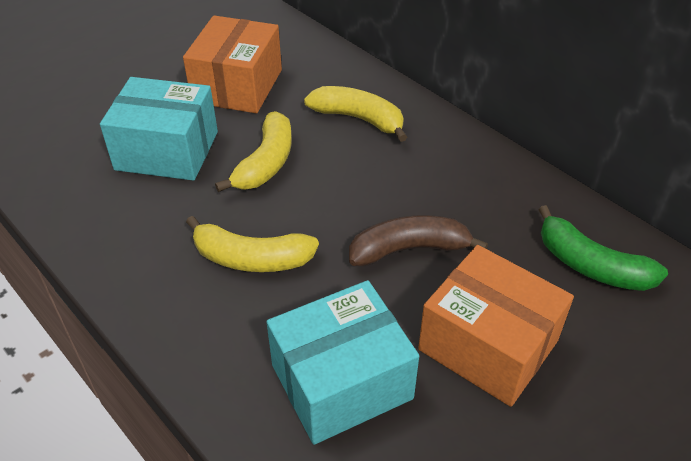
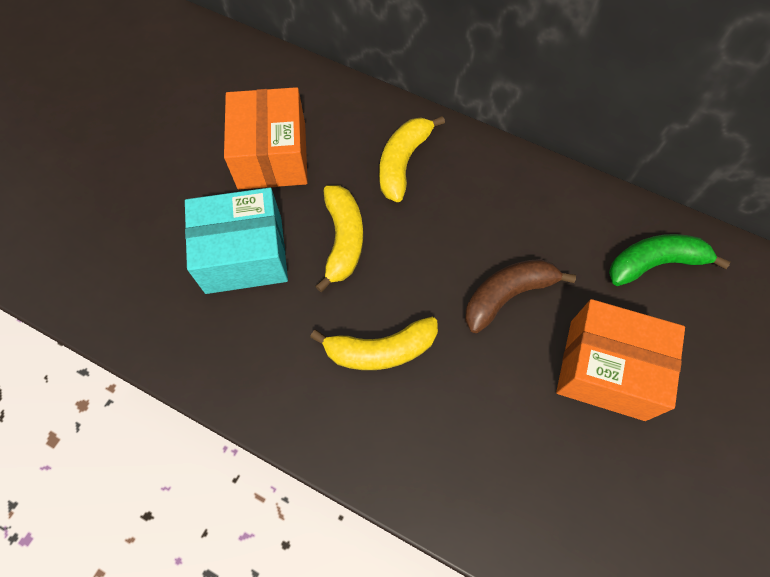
camera: 20 degrees left, 20 degrees up
turquoise box [266,280,419,445] -> none
yellow banana [304,86,407,142] -> yellow banana turned 75 degrees counterclockwise [379,116,445,202]
green banana [538,205,668,291] -> green banana turned 150 degrees clockwise [609,234,730,286]

